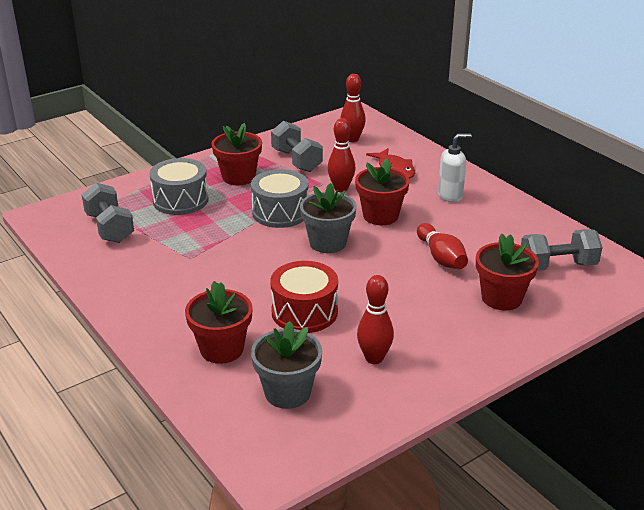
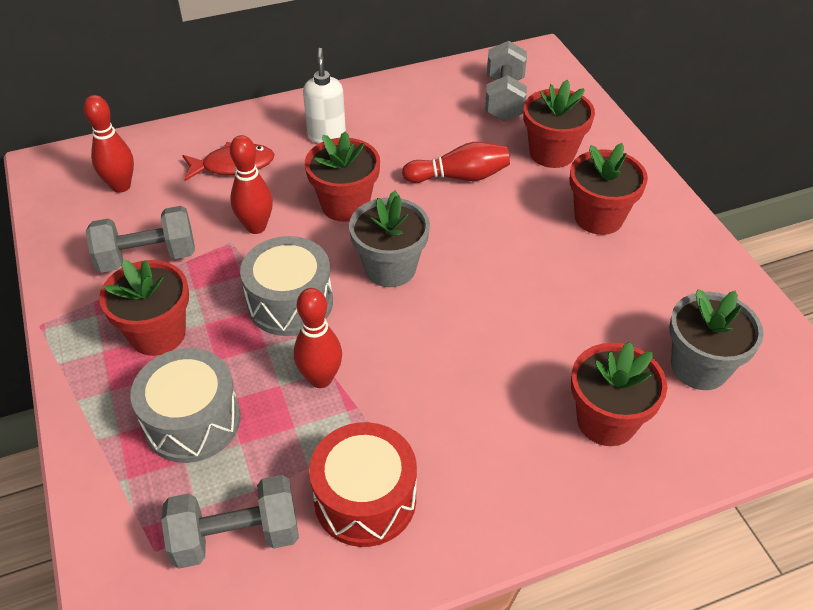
camera: 75 degrees left, 15 degrees up
red drum [270,261,338,333] -> red drum moved to [309,422,417,547]
red bowling pin [357,275,394,364] -> red bowling pin moved to [294,288,342,388]
none -> red flower pot [569,143,648,235]

